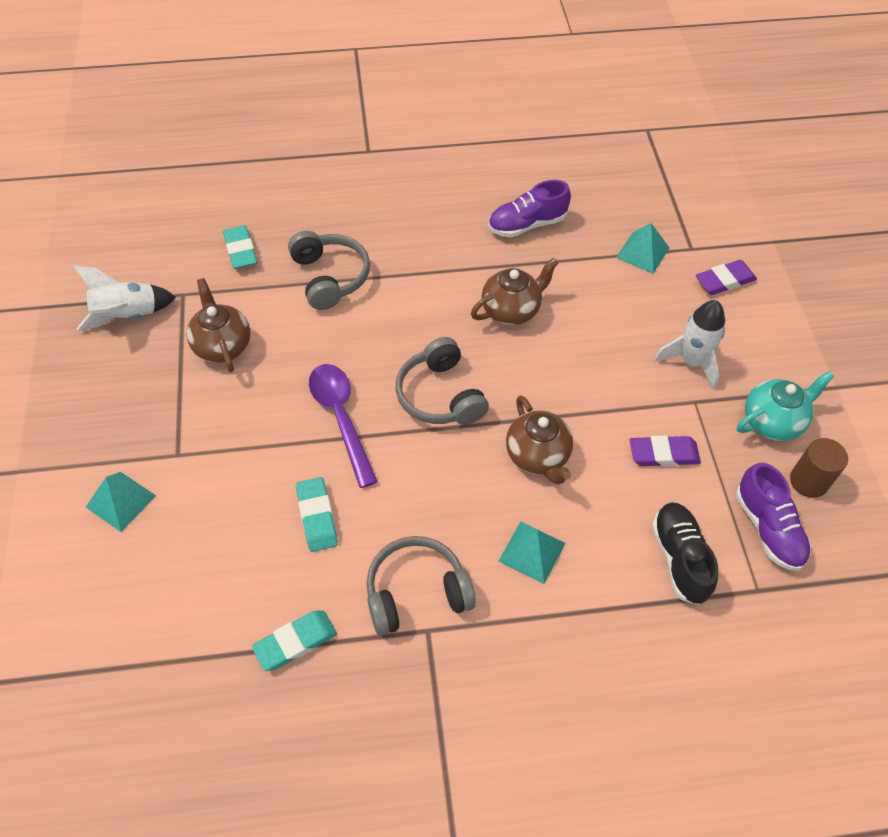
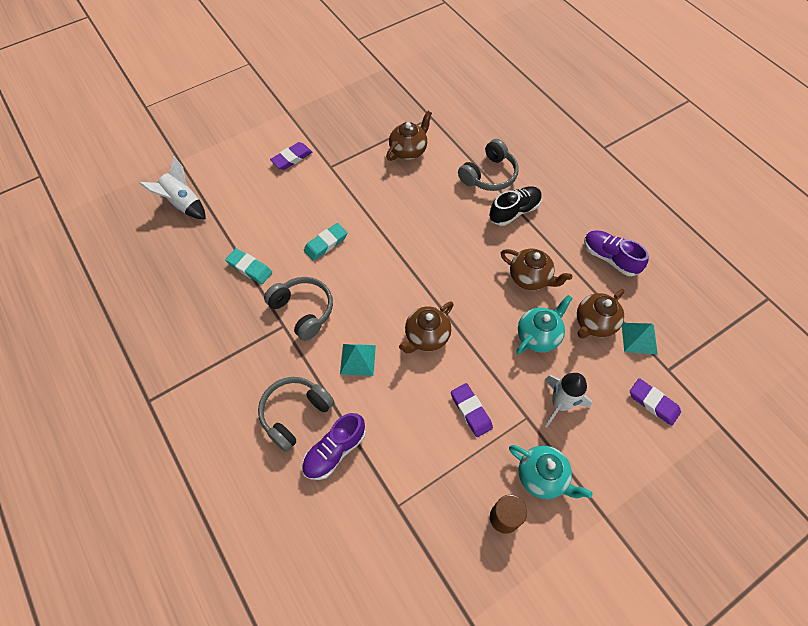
camera: 65 degrees right, 5 degrees up
white rocket [73,266,176,331] -> white rocket moved to [139,156,206,219]
turquoise pyramid [86,472,156,532] -> purple eraser [270,142,312,170]
turquoise eraser [223,225,257,269] -> none
purple spoon [309,364,378,488] -> none
grey headphones [395,337,489,425] -> grey headphones moved to [258,377,335,452]
black shoe [652,502,718,605] -> black shoe moved to [489,186,542,226]
purple shoe [736,463,811,571] -> purple shoe moved to [302,413,366,480]
none -> turquoise teapot [516,295,573,354]
none -> brown teapot [577,289,624,339]

